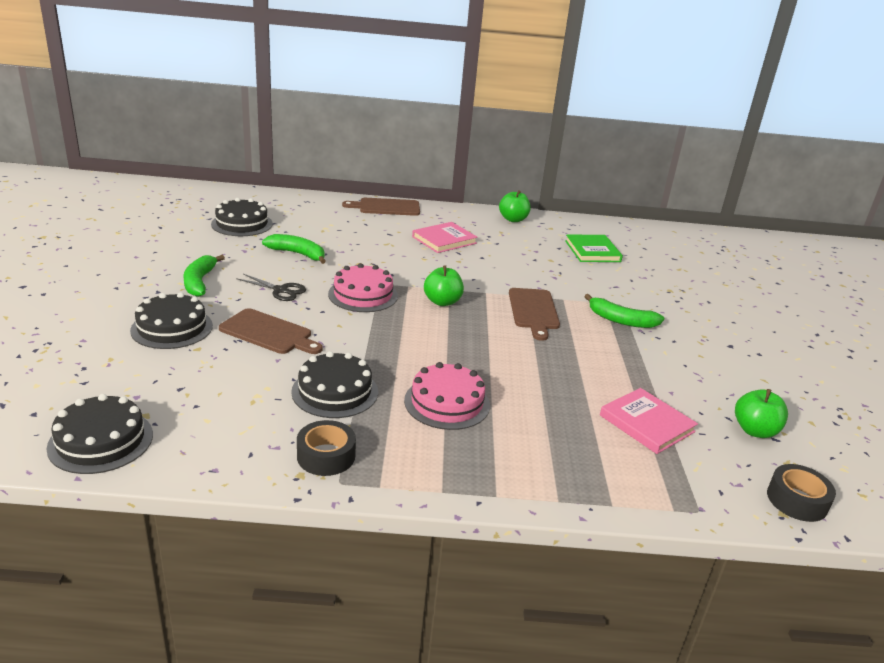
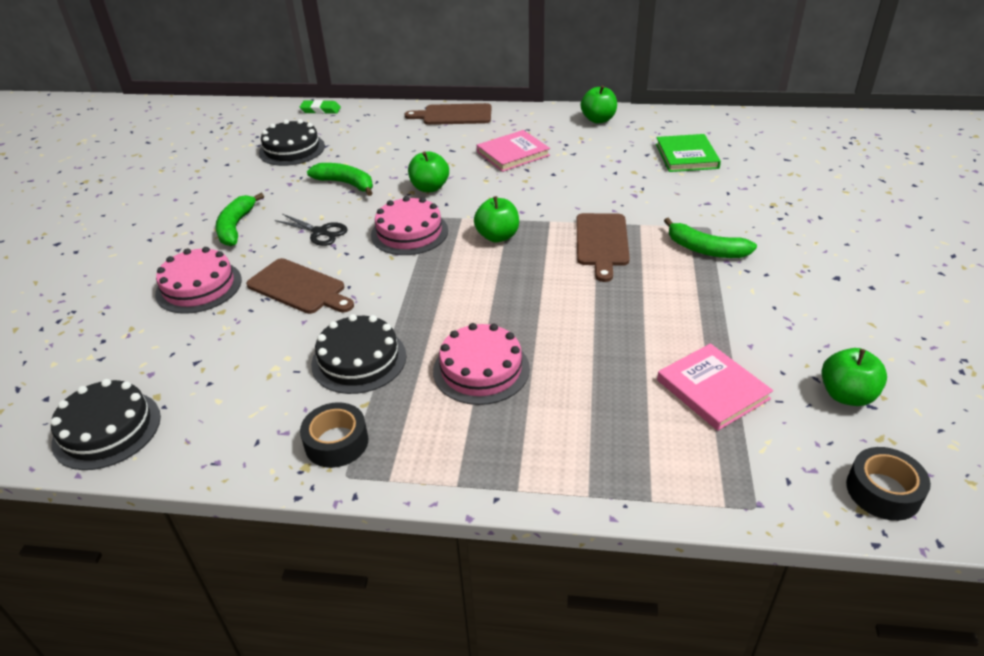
camera: 10 degrees right, 10 degrees up
black cake [130,292,213,349] -> pink cake [155,247,242,314]
none -> green eraser [300,100,341,114]
none -> green apple [408,151,449,192]

